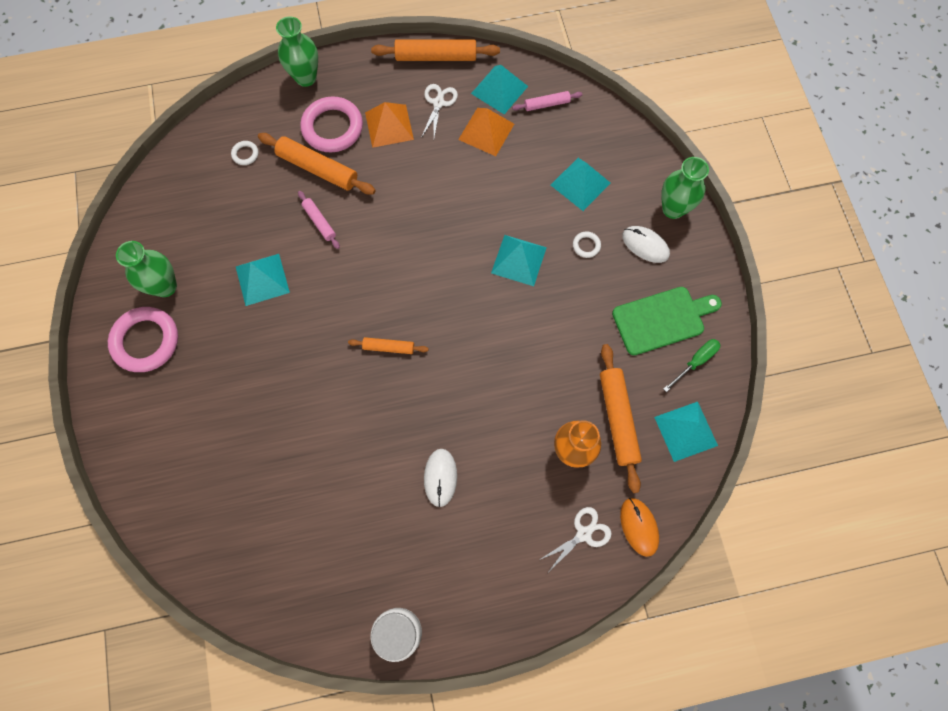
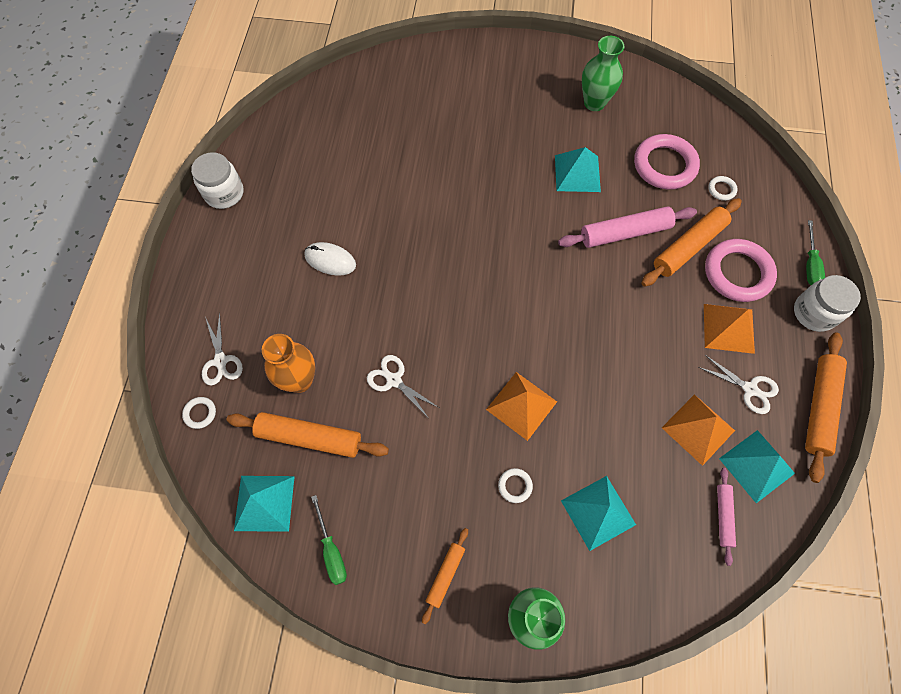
camera: 110 degrees right, 5 degrees down
pink ring [108,307,178,372] -> pink ring moved to [634,134,700,190]
green vase [276,16,318,87] -> green screwdriver [806,220,825,285]
pink rolling pin [298,191,340,249] -> pink rolling pin [558,206,697,248], size x1.81
orange rolling pin [348,337,429,354] -> orange rolling pin moved to [422,528,468,624]
turquoise pyramid [491,235,547,286] -> orange pyramid [486,372,557,441]
green cutting board [612,287,722,355] -> none
orange mouse [620,498,659,557] -> white ring [182,397,216,429]
white mouse [622,226,670,263] -> none
none -> white scissors [367,355,438,417]
none -> white jar [794,275,861,332]

